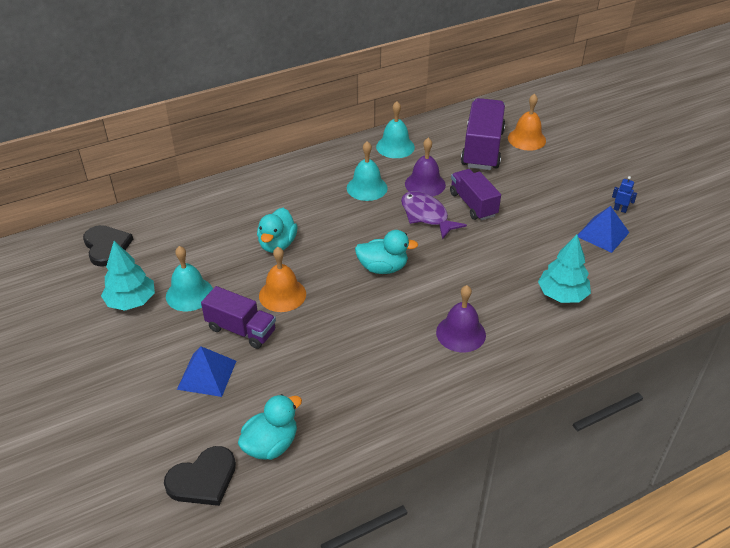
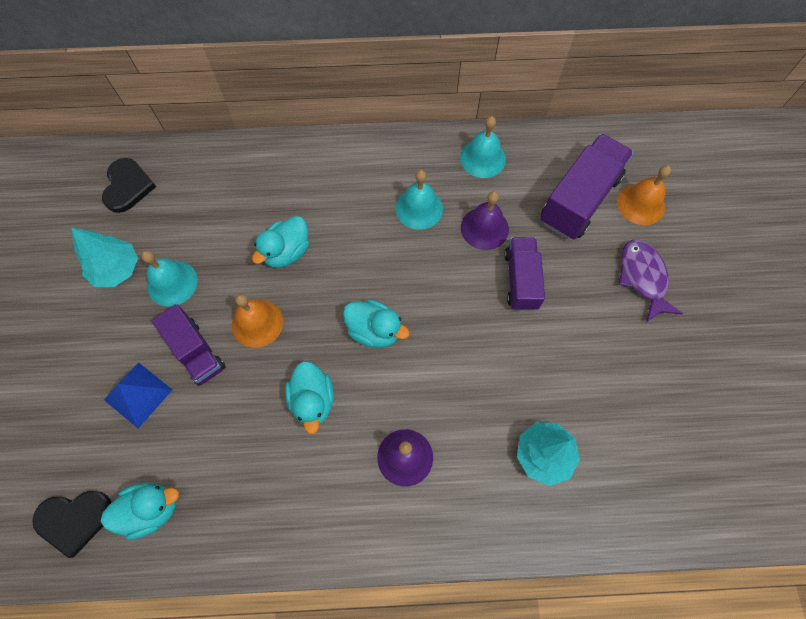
camera: 25 degrees right, 25 degrees up
purple fish [401,191,467,240] -> purple fish moved to [619,239,683,322]
blue pyramid [578,206,630,253] -> none
blue robot [612,176,637,213] -> none
none -> turquoise duck [285,361,334,434]

